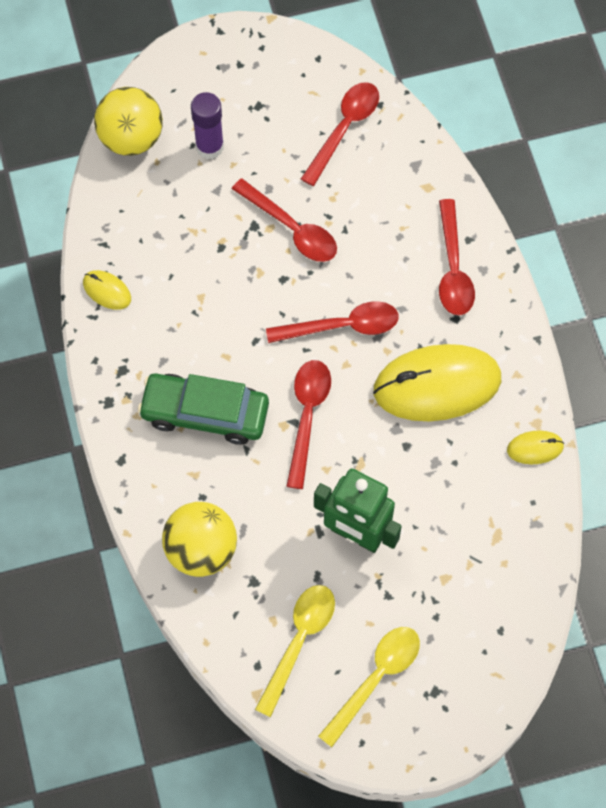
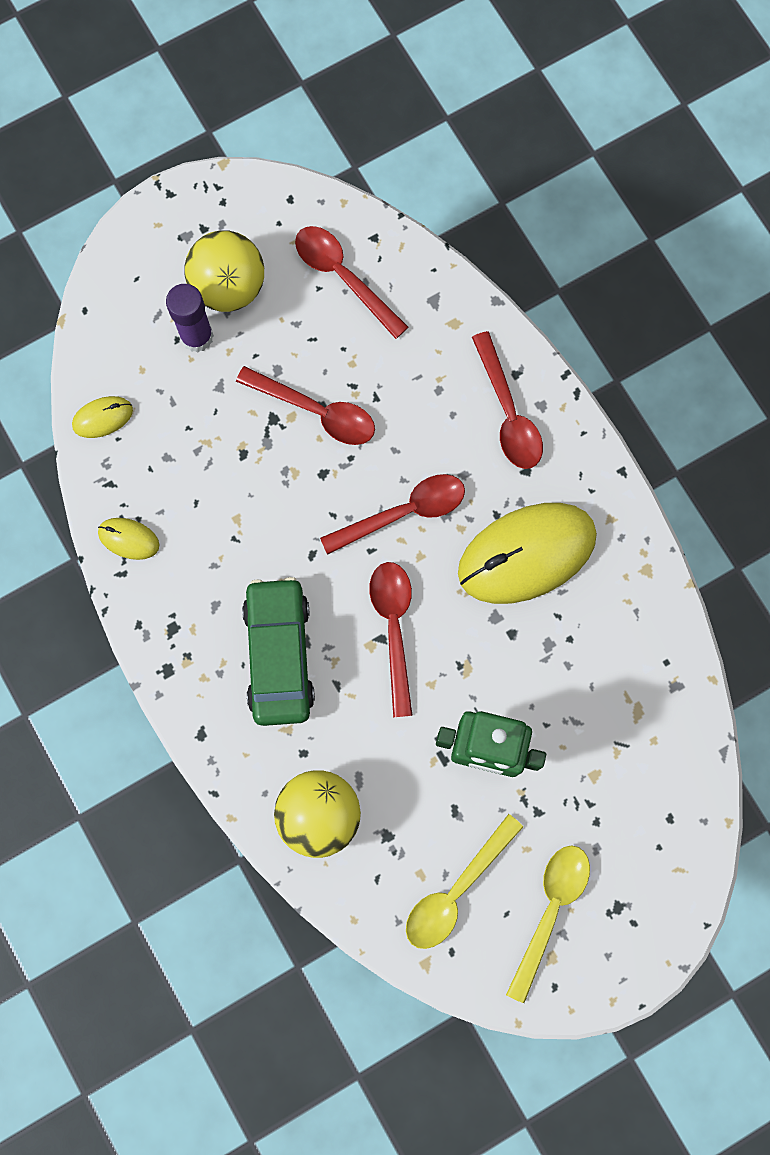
camera: 15 degrees left, 10 degrees up
yellow ball [94,87,163,156] -> yellow ball moved to [184,230,264,312]
green car [138,373,269,445] -> green car turned 90 degrees clockwise [242,577,315,726]
yellow spoon [255,585,335,717] -> yellow spoon turned 150 degrees counterclockwise [406,814,523,949]
red spoon [301,82,379,186] -> red spoon turned 60 degrees counterclockwise [295,226,408,339]
yellow mouse [507,431,564,464] -> yellow mouse moved to [72,396,133,438]

